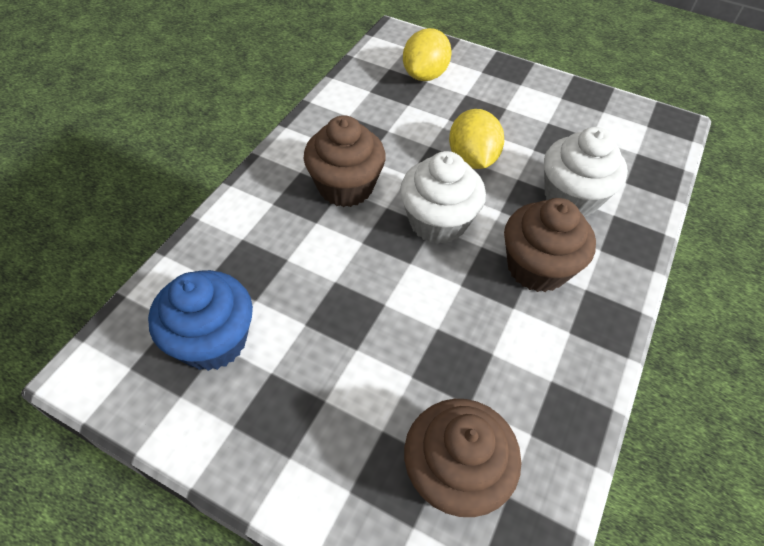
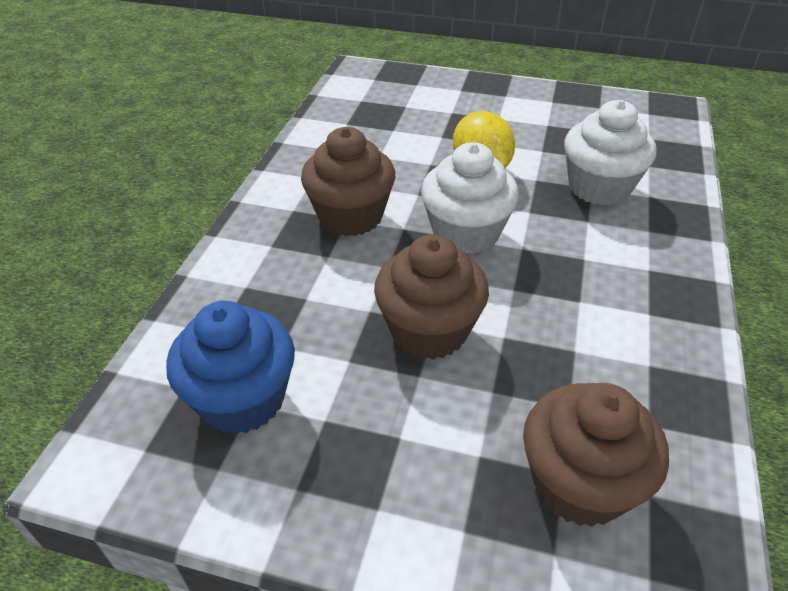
camera: 10 degrees left, 10 degrees down
yellow lemon [403,28,452,81] -> none
brown cupcake [504,198,596,292] -> brown cupcake moved to [374,234,489,360]

